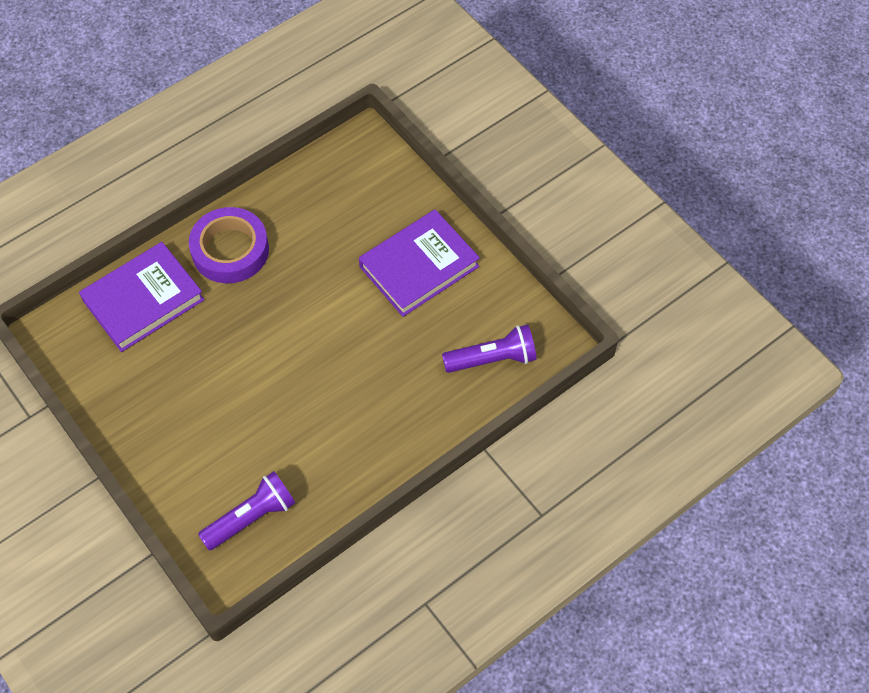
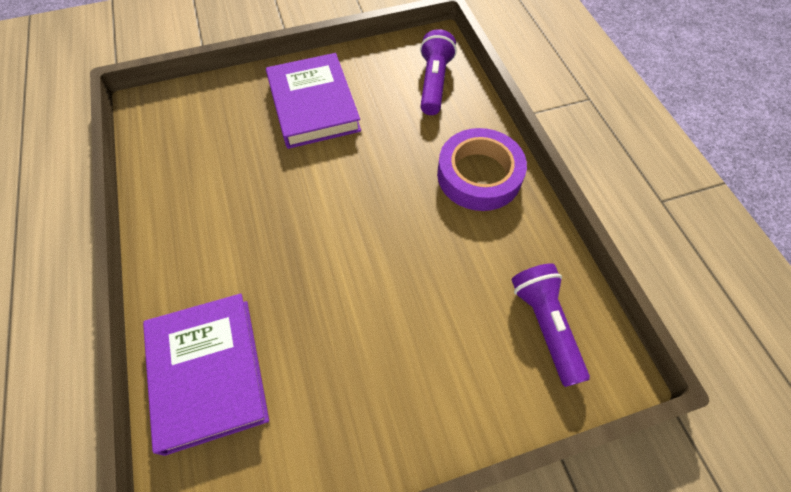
camera: 70 degrees left, 0 degrees up
purple tape [189,207,269,283] -> purple tape moved to [437,128,527,211]

